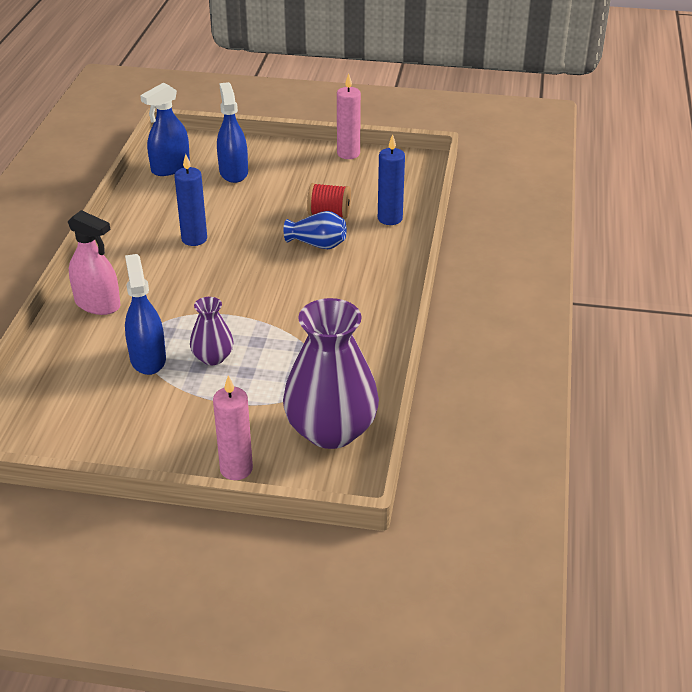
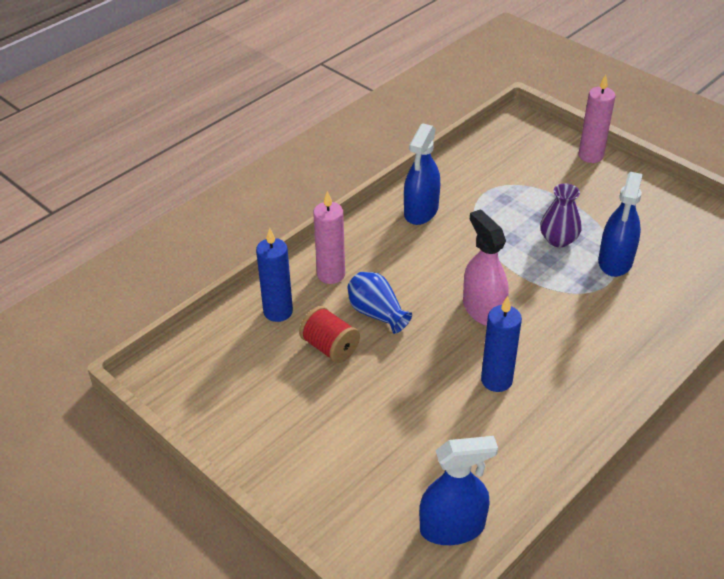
camera: 145 degrees left, 5 degrees up
pink spray bottle [68,210,121,315] -> pink spray bottle moved to [463,209,508,326]
blue spray bottle [217,82,248,183] -> blue spray bottle moved to [404,123,440,225]
purple vase [283,298,379,449] -> none
pink candle [337,73,361,159] -> pink candle moved to [313,191,345,284]

